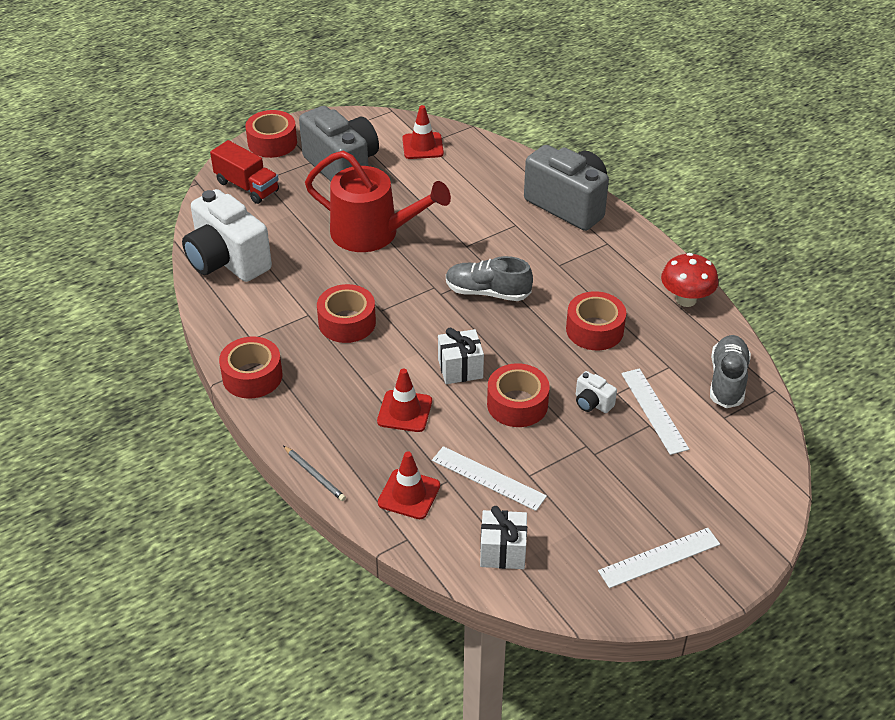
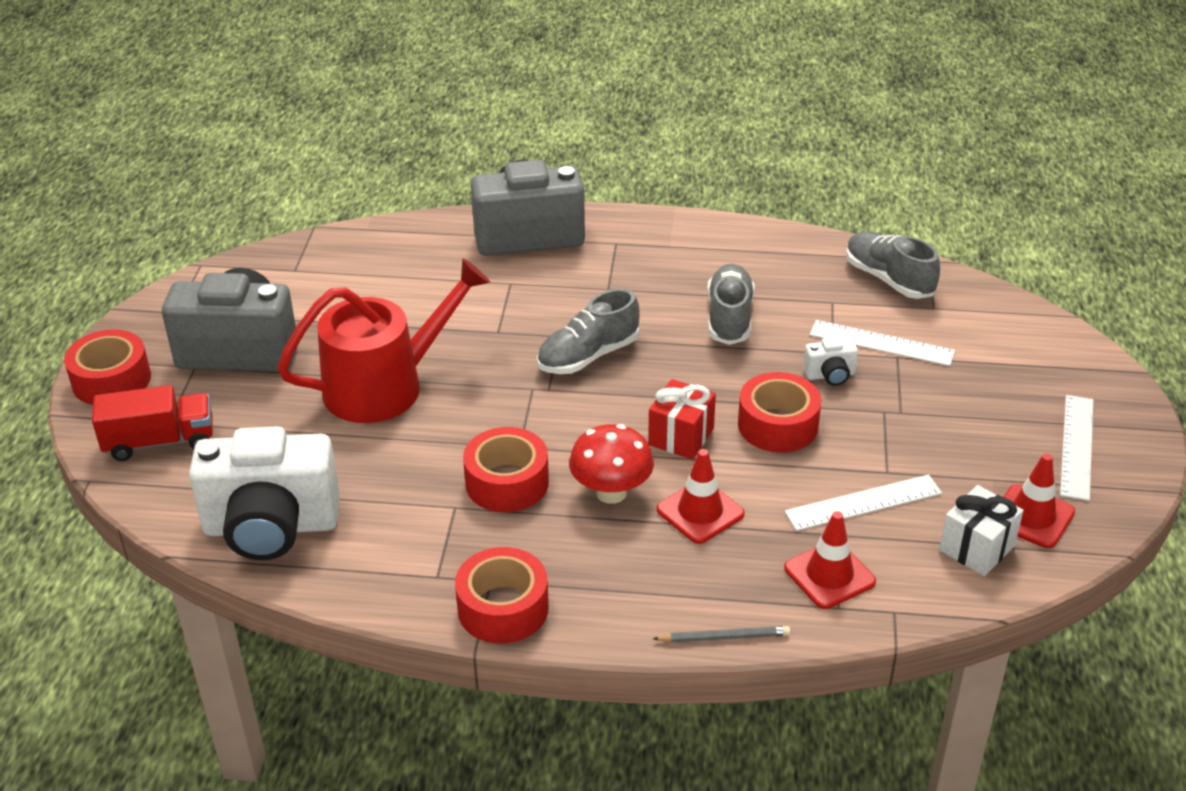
camera: 50 degrees left, 5 degrees down
red traffic cone [402,105,444,159] -> red traffic cone moved to [1004,453,1075,548]
white gift [438,328,484,384] -> red gift [648,379,716,459]
red tape [566,291,626,350] -> grey shoe [707,264,754,345]
red mushroom [661,253,719,307] -> red mushroom moved to [569,424,654,504]

